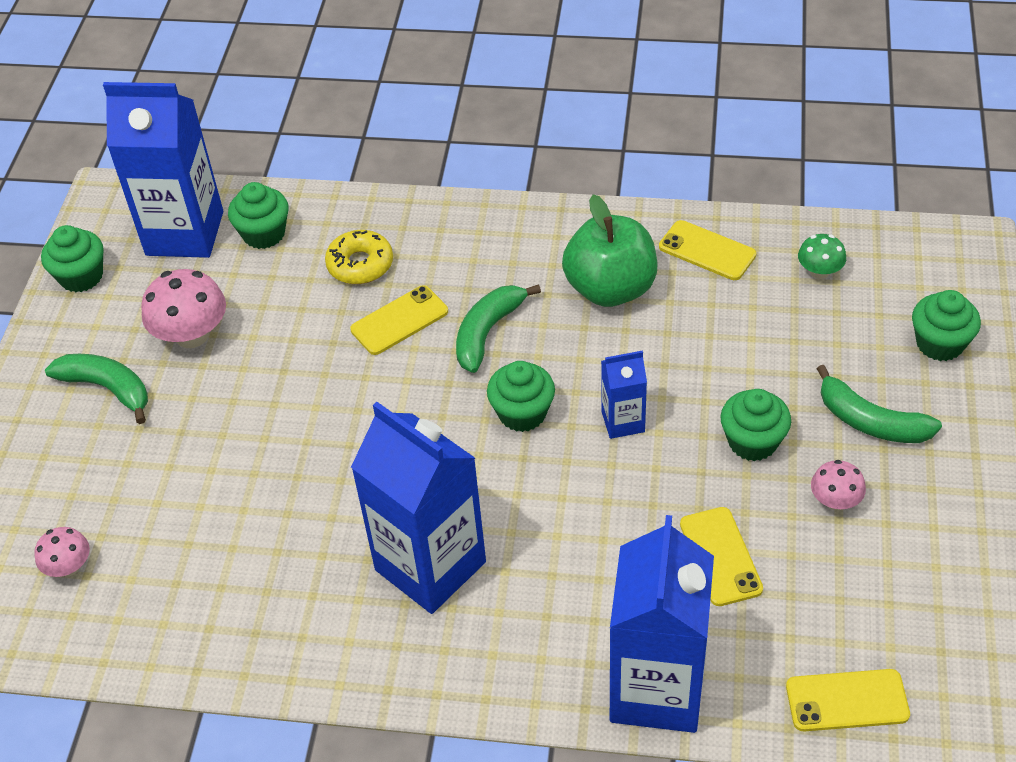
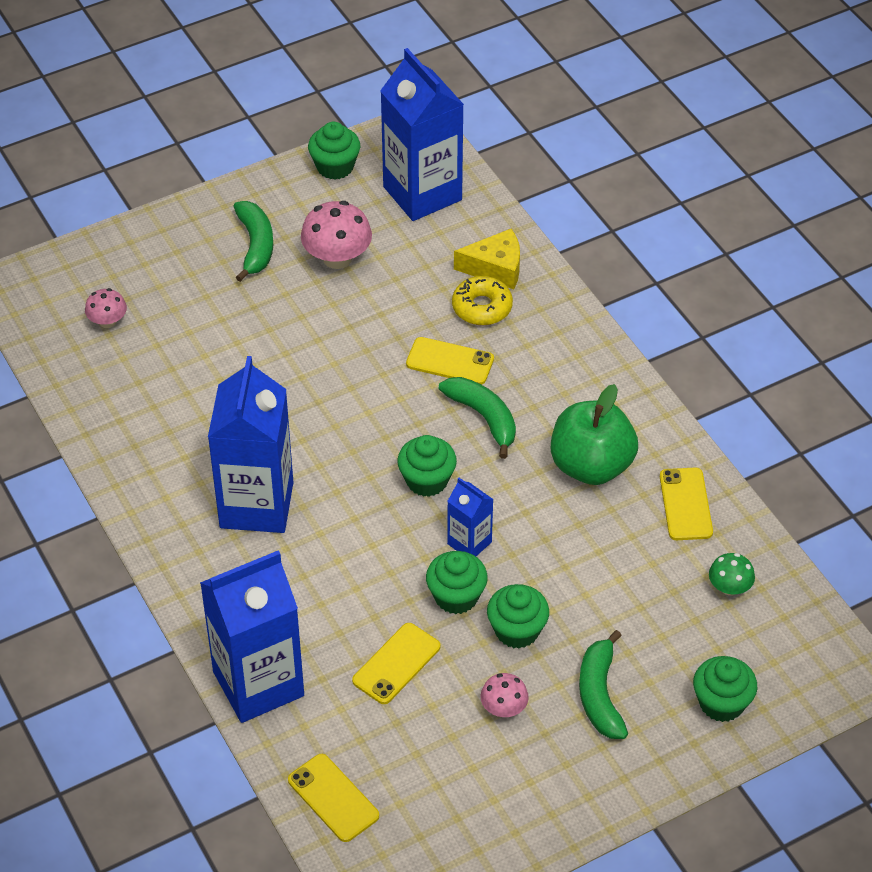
camera: 50 degrees right, 0 degrees up
green cupcake [228,182,289,249] -> green cupcake moved to [426,551,488,614]
green banana [456,284,541,373] -> green banana turned 60 degrees clockwise [439,377,516,459]
none -> yellow cheese [454,229,520,289]

